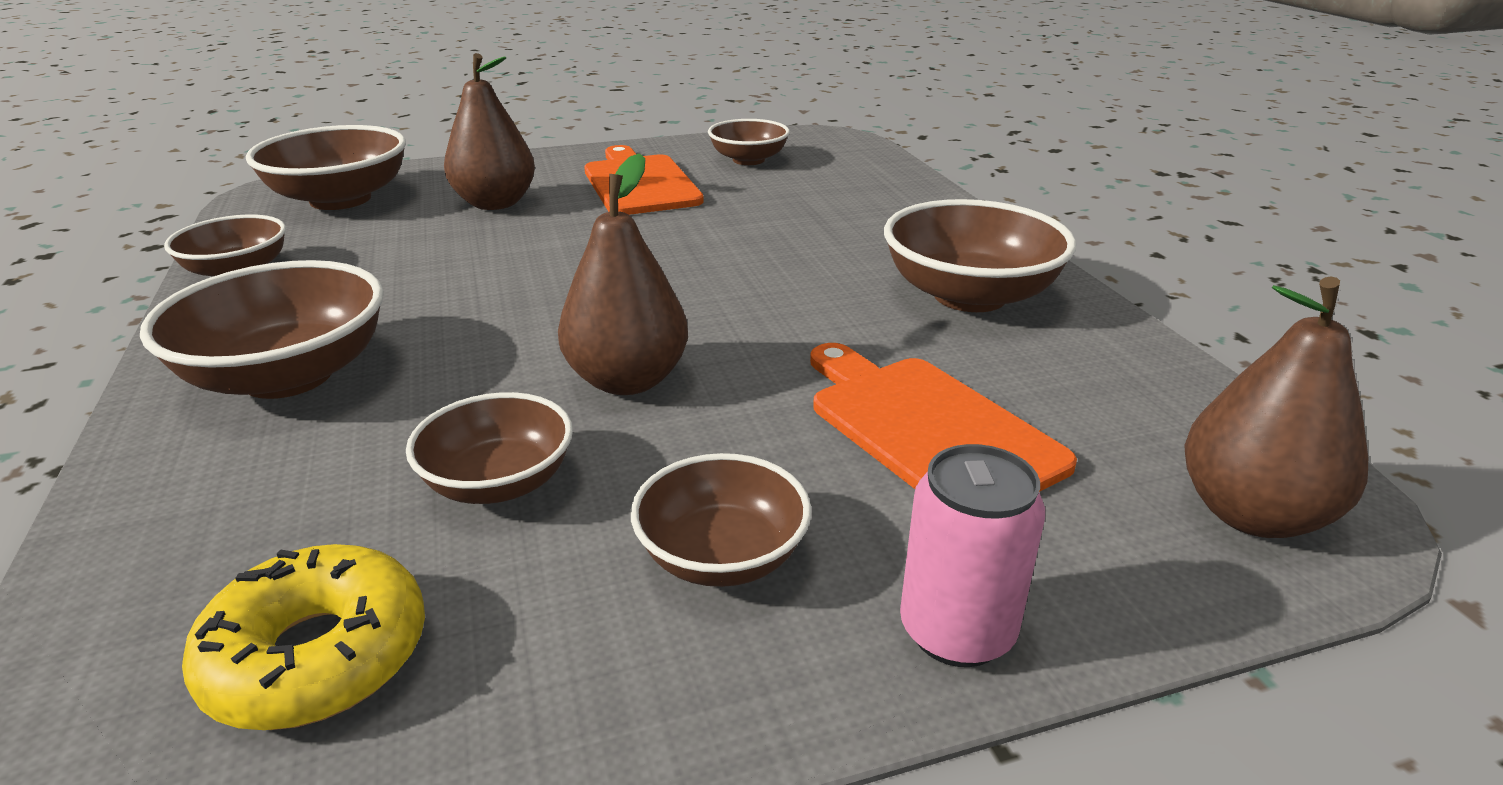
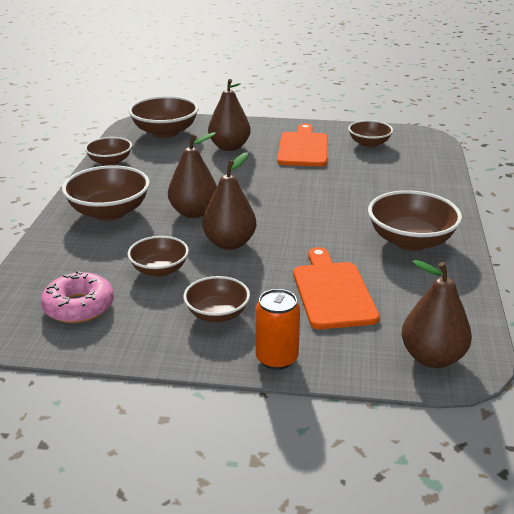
camera: 25 degrees right, 0 degrees up
yellow donut [182,544,425,730] -> pink donut [41,271,114,323]
pink can [900,444,1045,667] -> orange can [255,289,300,370]
none -> brown pear [168,132,217,218]

